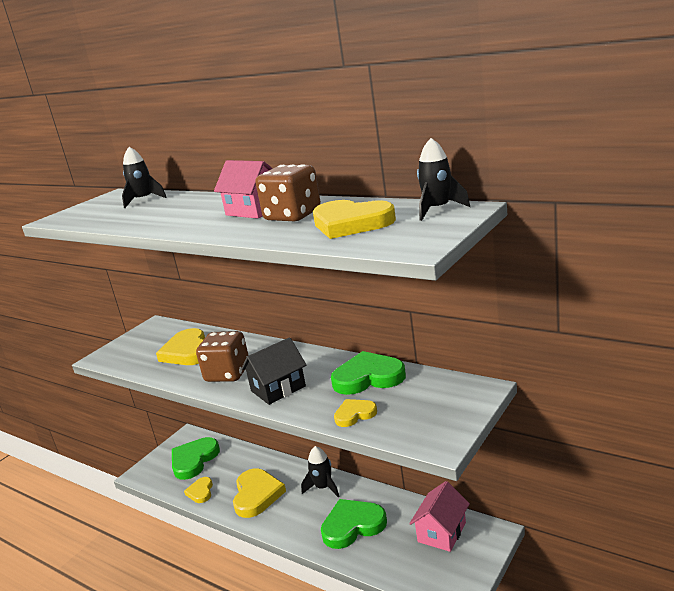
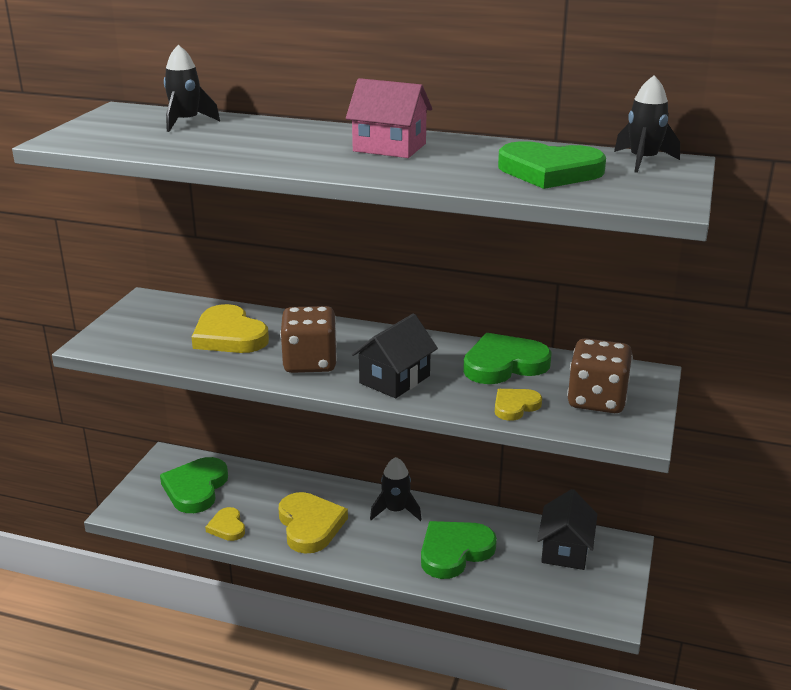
camera: 20 degrees left, 5 degrees up
brown dice [256,164,321,221] -> brown dice moved to [567,338,633,413]
yellow heart [313,200,396,239] -> green heart [498,141,606,189]
pink house [409,481,470,552] -> black house [537,489,597,570]

